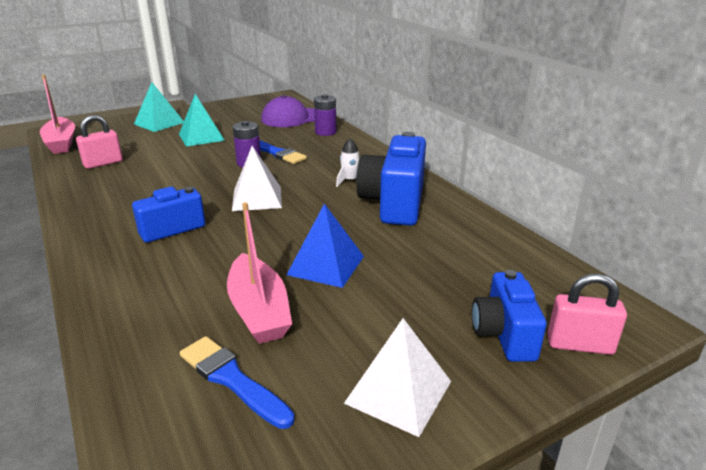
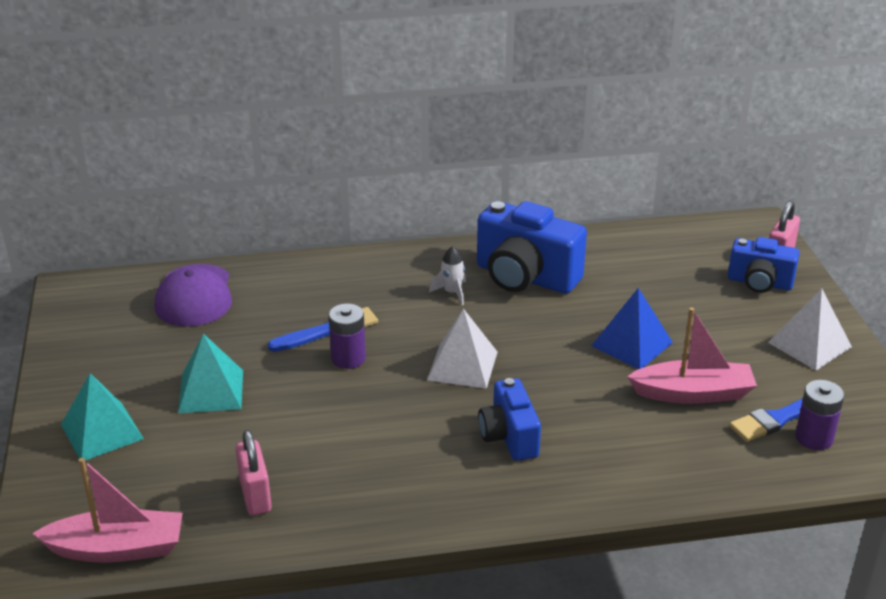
camera: 70 degrees left, 5 degrees up
purple battery [314,94,336,136] -> purple battery moved to [795,380,844,450]

